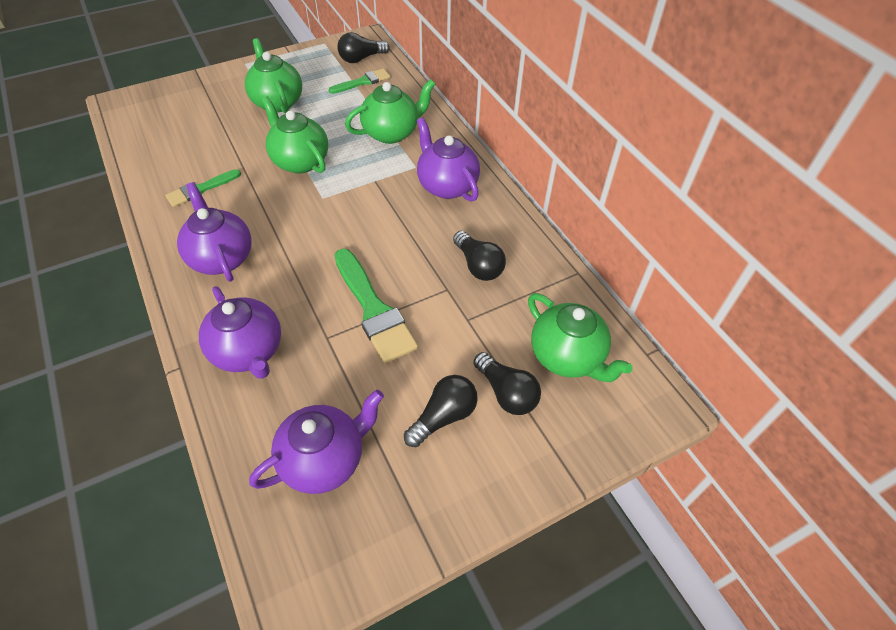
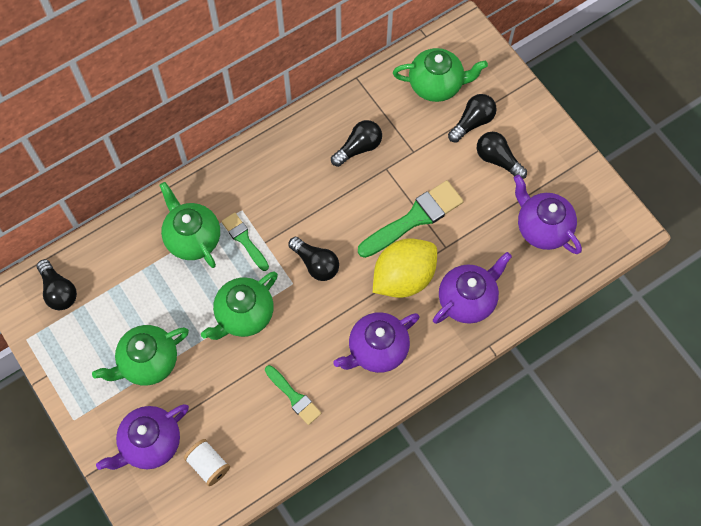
camera: 95 degrees left, 15 degrees up
green brush [328,68,390,94] -> green brush moved to [221,213,269,271]
purple teapot [417,117,480,202] -> purple teapot moved to [96,404,189,470]
green teapot [528,293,633,382] -> green teapot turned 45 degrees clockwise [393,48,488,102]
none -> white spool [184,439,230,486]
none -> black light bulb [288,237,339,281]
none -> yellow lemon [373,238,437,298]

